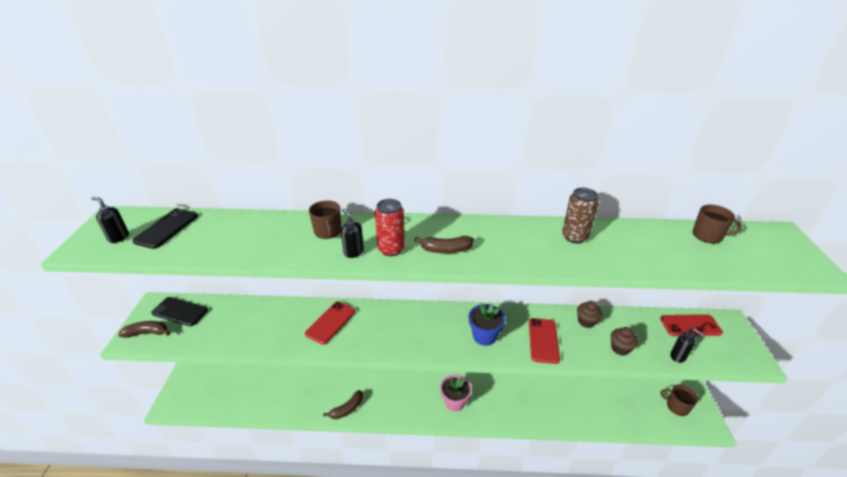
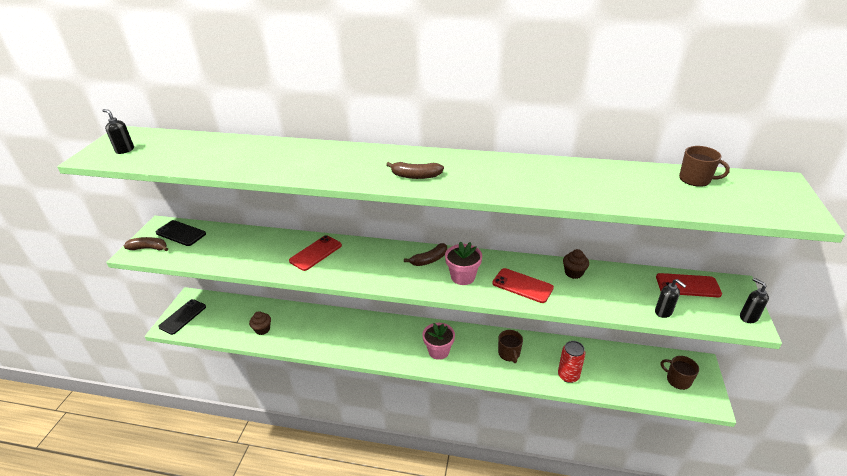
camera: 10 degrees right, 0 degrees up
black phone [132,208,198,249] -> black phone moved to [158,299,206,335]
brown mug [309,200,341,239] -> brown mug moved to [498,330,523,363]
brown banana [323,390,363,419] -> brown banana moved to [404,243,447,266]
black soap dispenser [341,208,364,258] -> black soap dispenser moved to [740,278,769,323]
red can [375,199,405,256] -> red can moved to [558,341,586,383]
blue flower pot [469,303,506,346] -> pink flower pot [445,241,482,285]
red phone [529,318,560,364] -> red phone turned 75 degrees counterclockwise [493,268,554,303]
brown can [562,188,599,243] -> none
brown cupcake [611,327,638,356] -> brown cupcake moved to [249,311,271,335]

